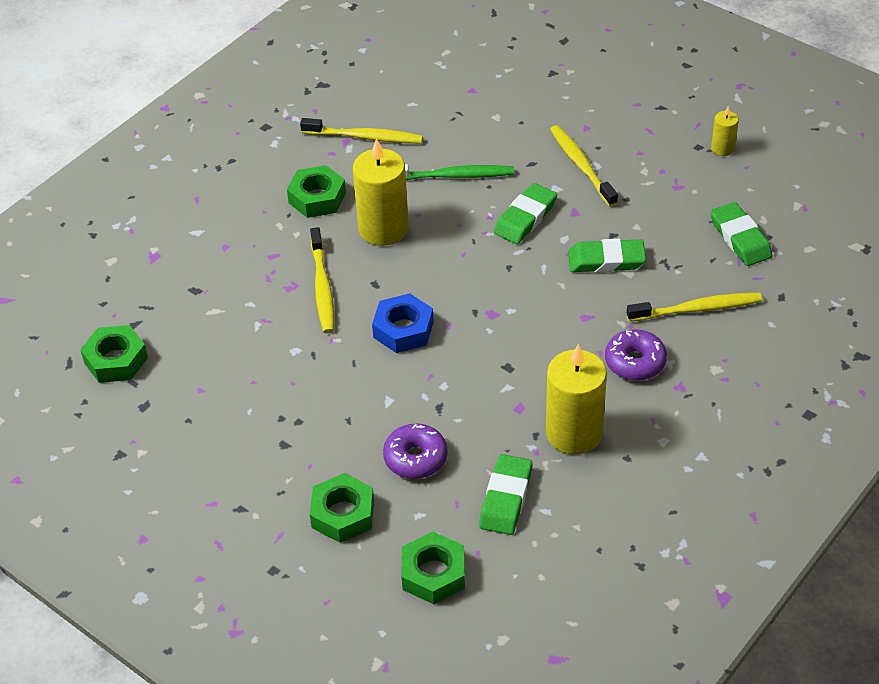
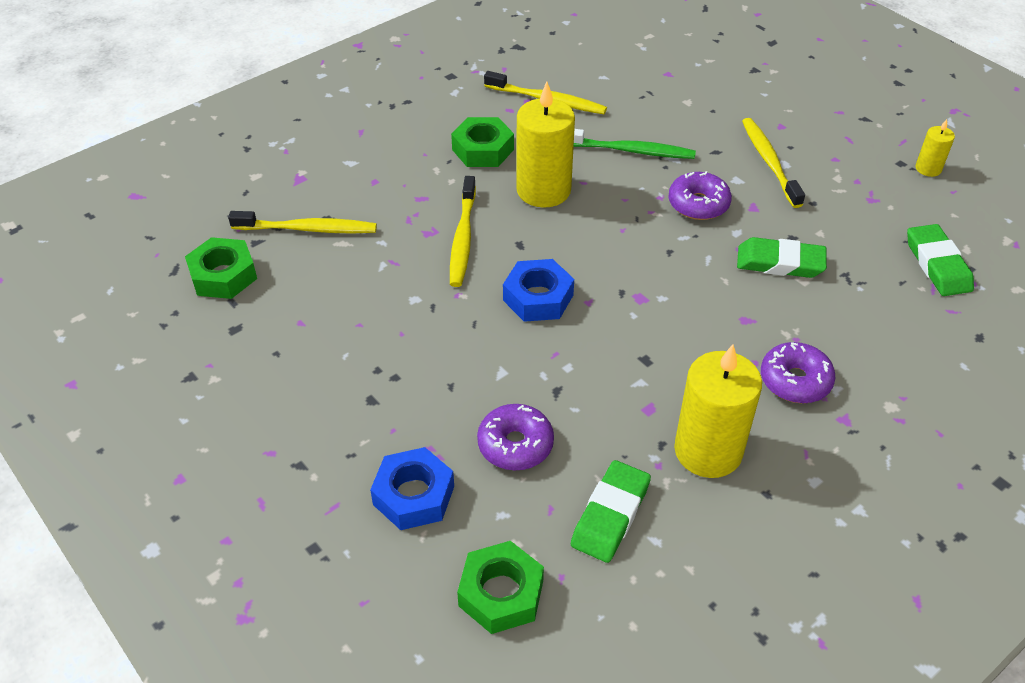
camera: 10 degrees right, 0 degrees up
green nut [310,473,374,543] -> blue nut [370,447,454,530]
green eraser [494,183,557,244] -> purple donut [669,171,732,220]
yellow toothbrush [627,292,762,322] -> yellow toothbrush moved to [228,211,377,234]

